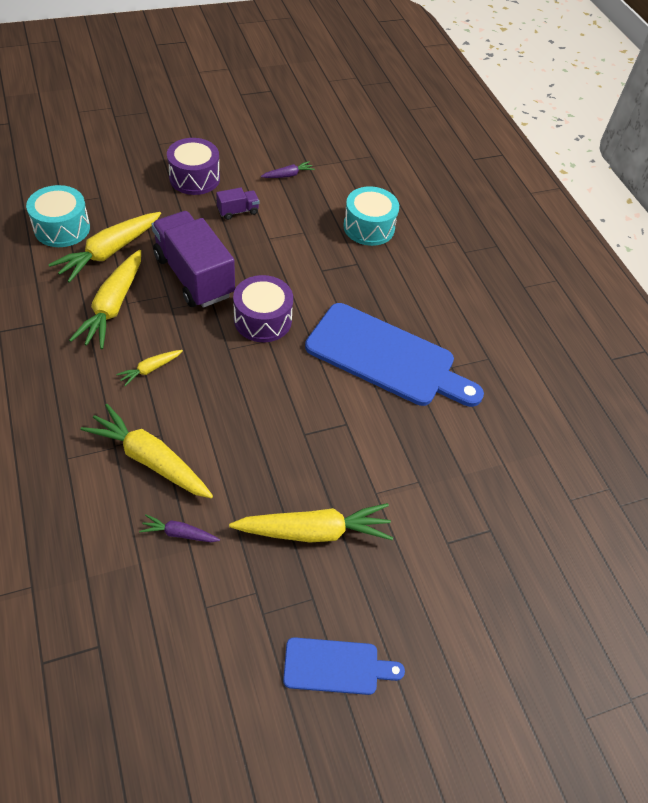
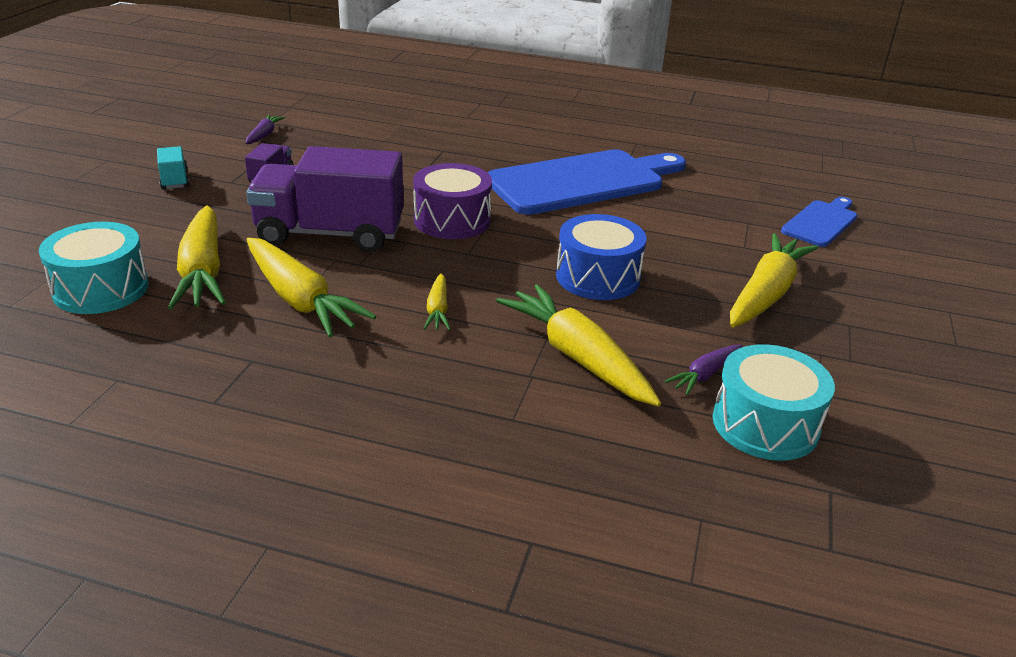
camera: 50 degrees left, 20 degrees down
yellow carrot [80,404,213,498] -> yellow carrot turned 75 degrees clockwise [496,284,661,407]
purple drum [167,138,220,195] -> turquoise truck [157,146,190,190]
blue cutting board [283,637,405,695] -> blue cutting board moved to [781,197,857,247]
turquoise drum [343,186,399,246] -> turquoise drum moved to [713,344,835,461]
none -> blue drum [556,214,647,300]

